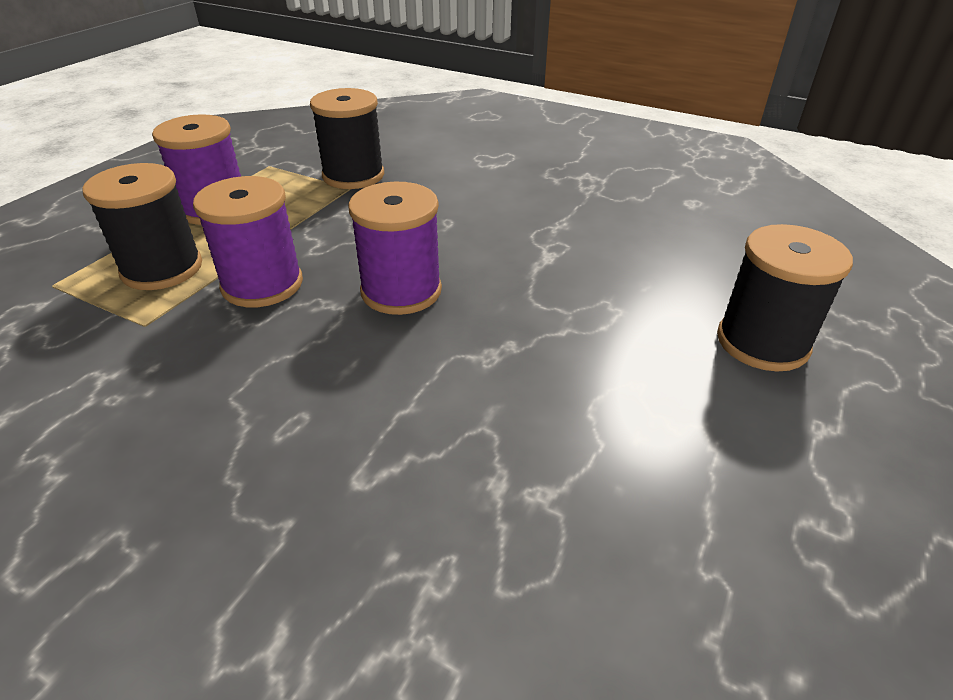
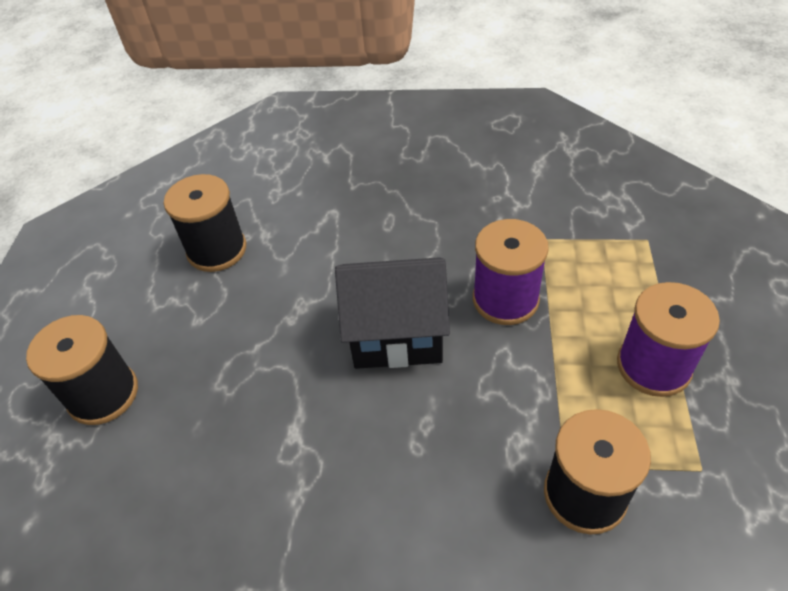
camera: 160 degrees right, 10 degrees up
black spool [82,163,202,290] -> black spool moved to [164,174,246,272]
purple spool [348,182,442,315] -> black house [335,257,450,369]

